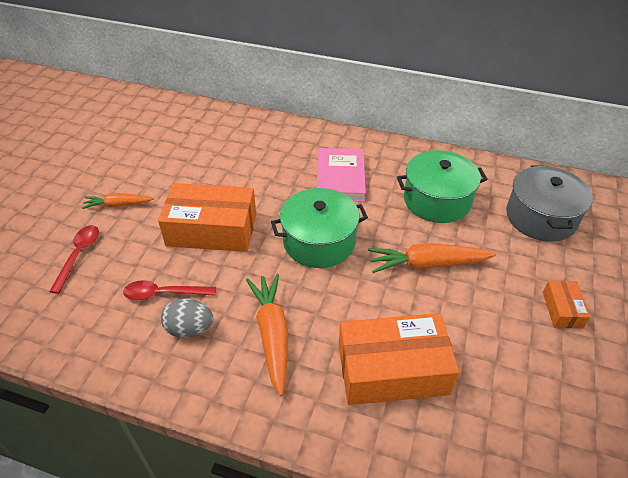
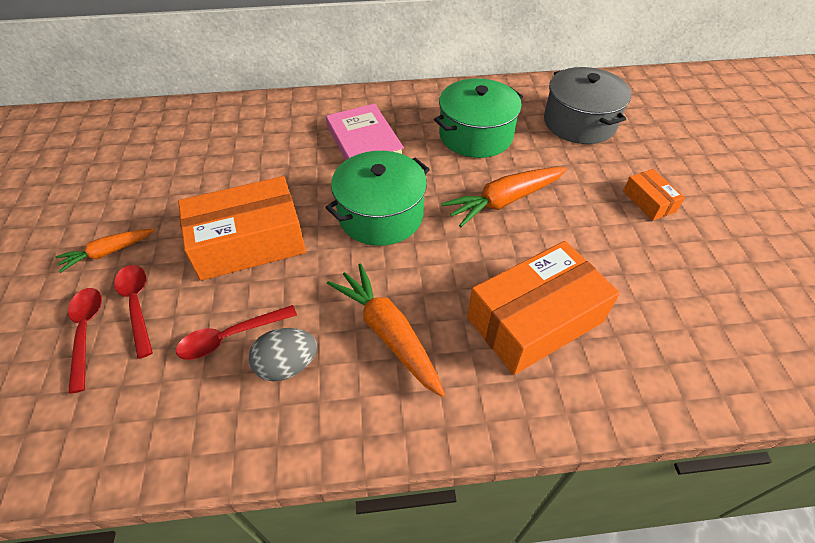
camera: 25 degrees left, 5 degrees up
none -> red spoon [114,265,153,359]

